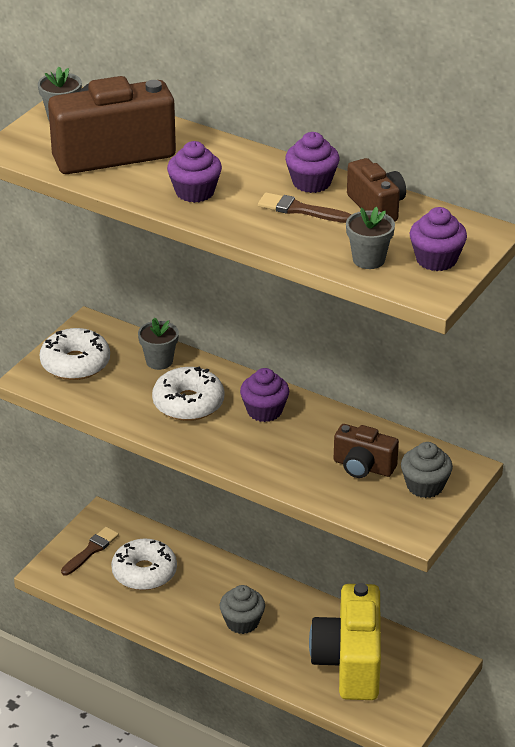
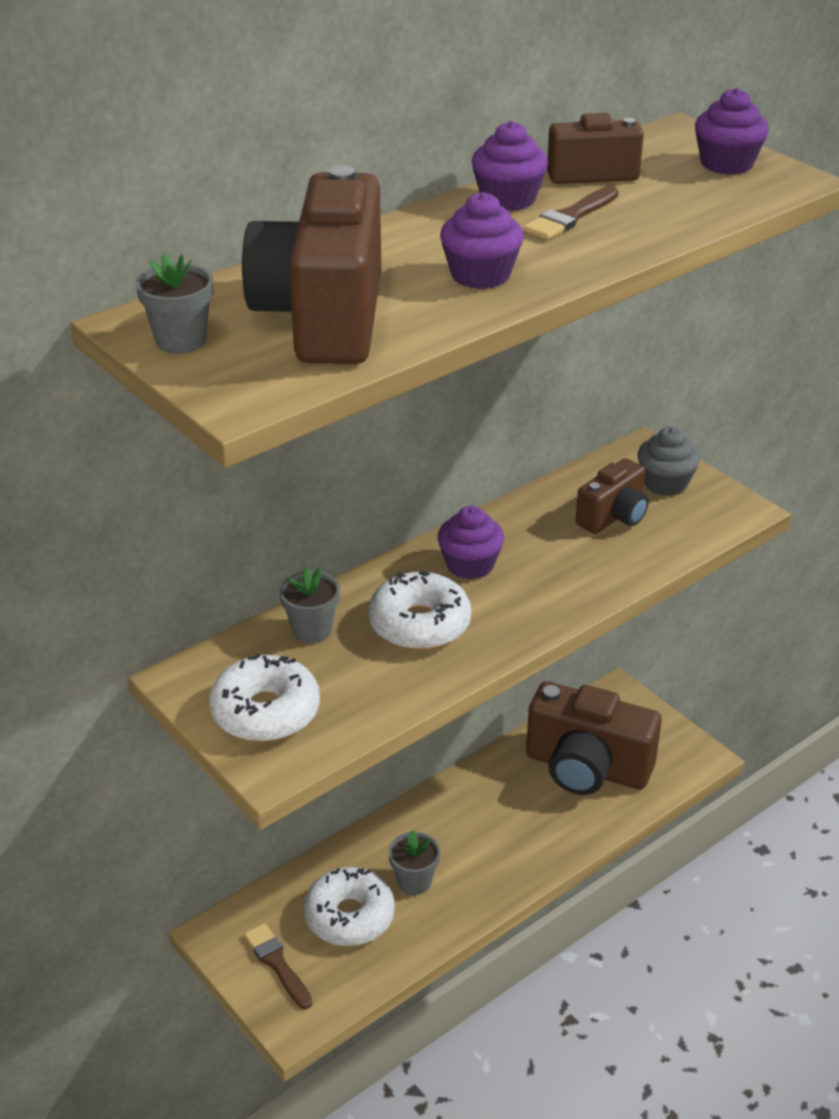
camera: 70 degrees left, 0 degrees up
grey cupcake [220,585,265,634] -> none
yellow camera [309,583,381,700] -> brown camera [526,681,661,795]
grey flower pot [346,207,395,269] -> grey flower pot moved to [388,830,440,895]

